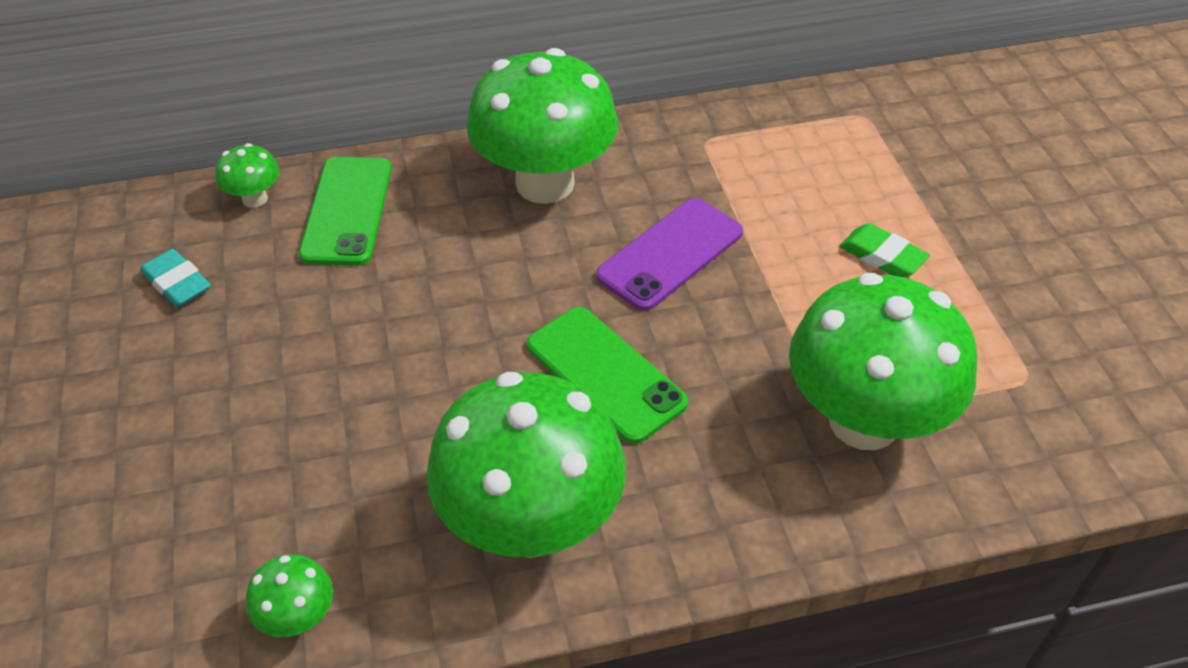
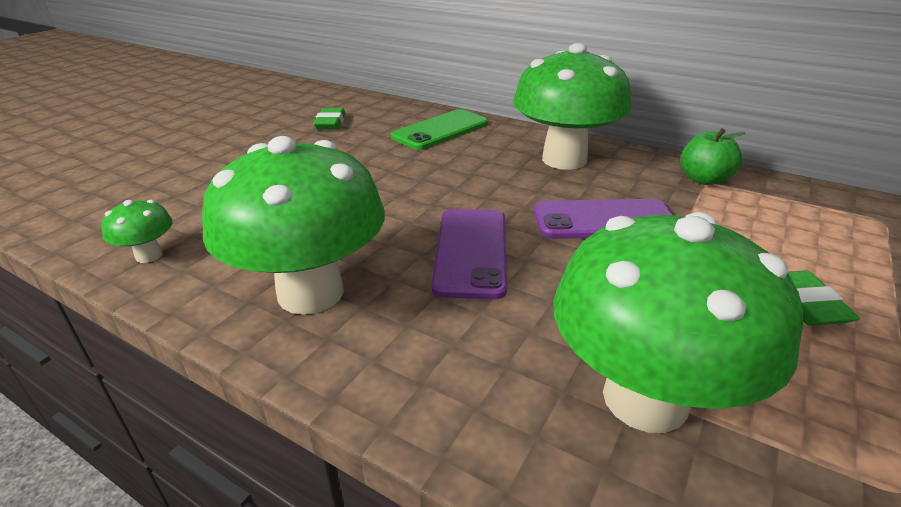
camera: 45 degrees right, 15 degrees down
turquoise eraser [140,249,211,307] -> green eraser [314,108,346,130]
green mushroom [215,143,279,208] -> none
green phone [527,307,688,444] -> purple phone [432,209,507,299]
none -> green apple [681,128,746,185]

